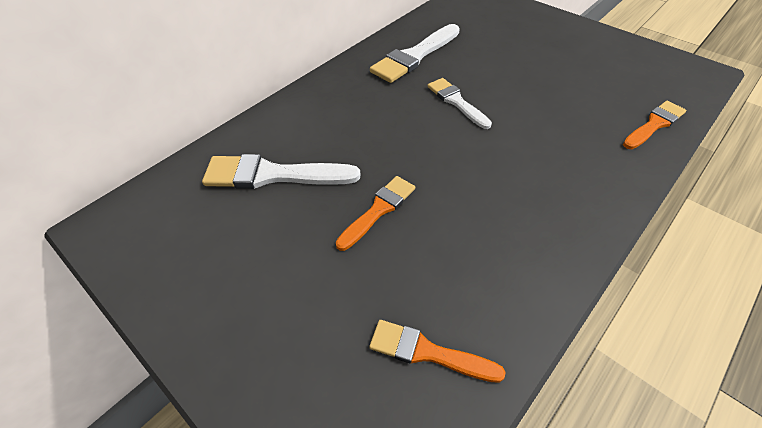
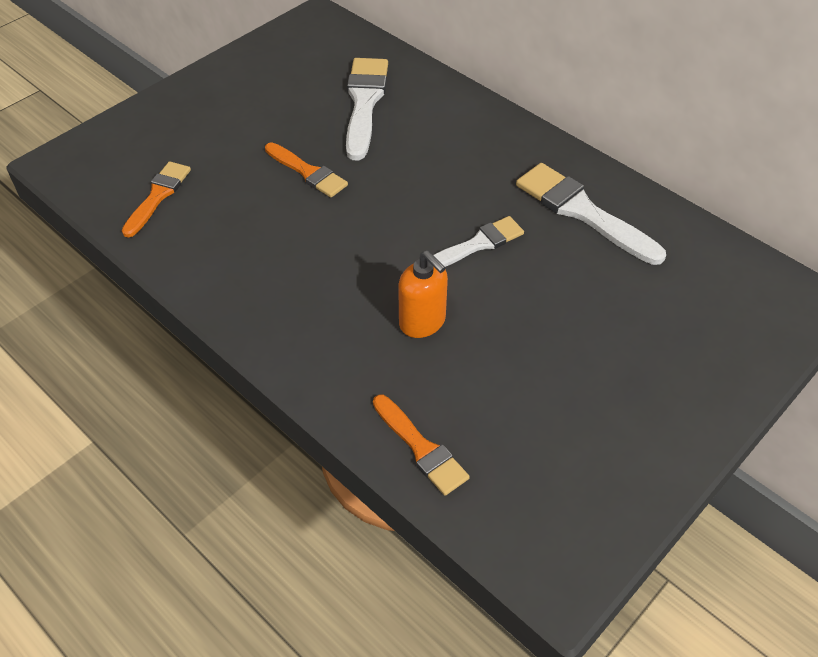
camera: 90 degrees right, 0 degrees up
none -> orange soap dispenser [398,251,448,338]

